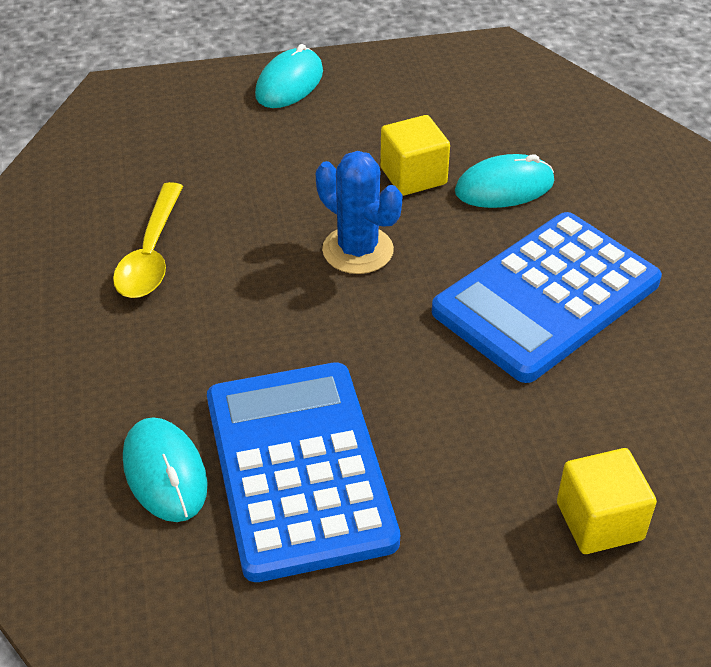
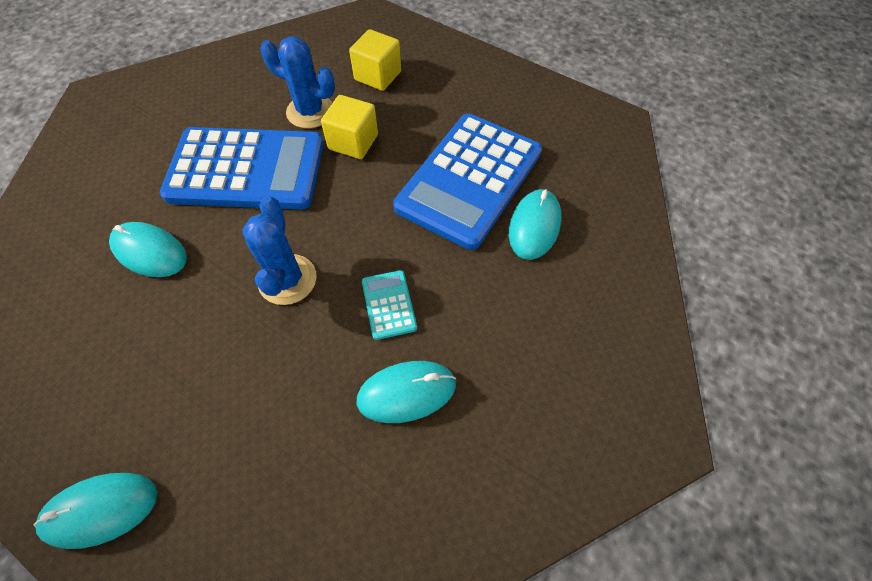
camera: 135 degrees left, 15 degrees up
yellow spoon [113,182,183,298] -> turquoise mouse [357,361,456,423]
yellow cube [380,115,450,196] -> yellow cube moved to [321,95,378,159]
none -> blue cactus [260,36,335,128]
none -> turquoise calculator [362,270,417,340]

